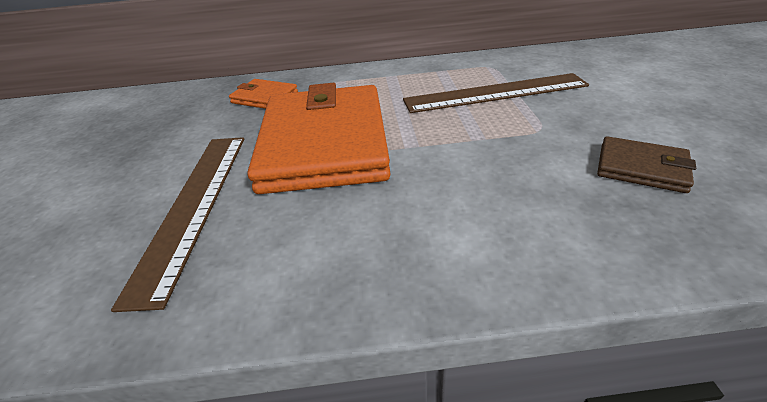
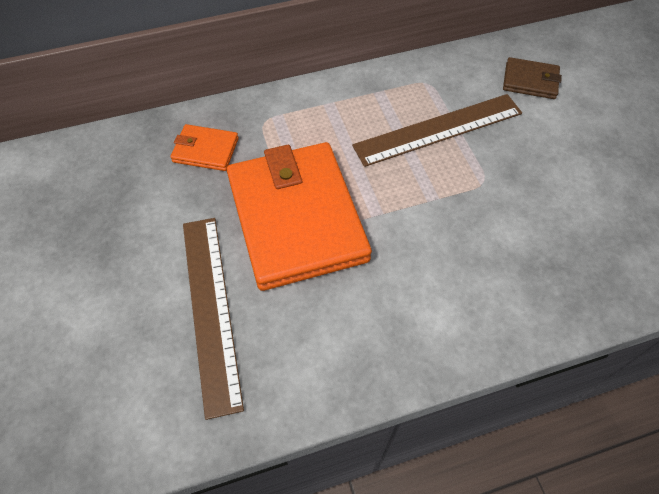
camera: 15 degrees left, 20 degrees up
brown wallet [597,136,696,193] -> brown wallet moved to [503,57,562,99]

